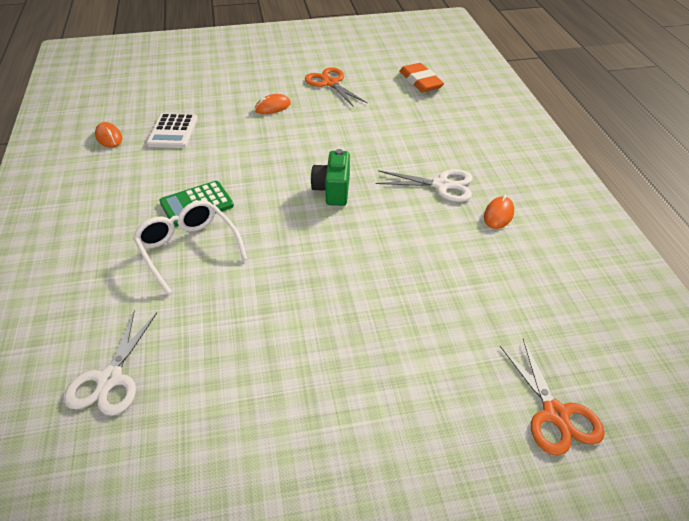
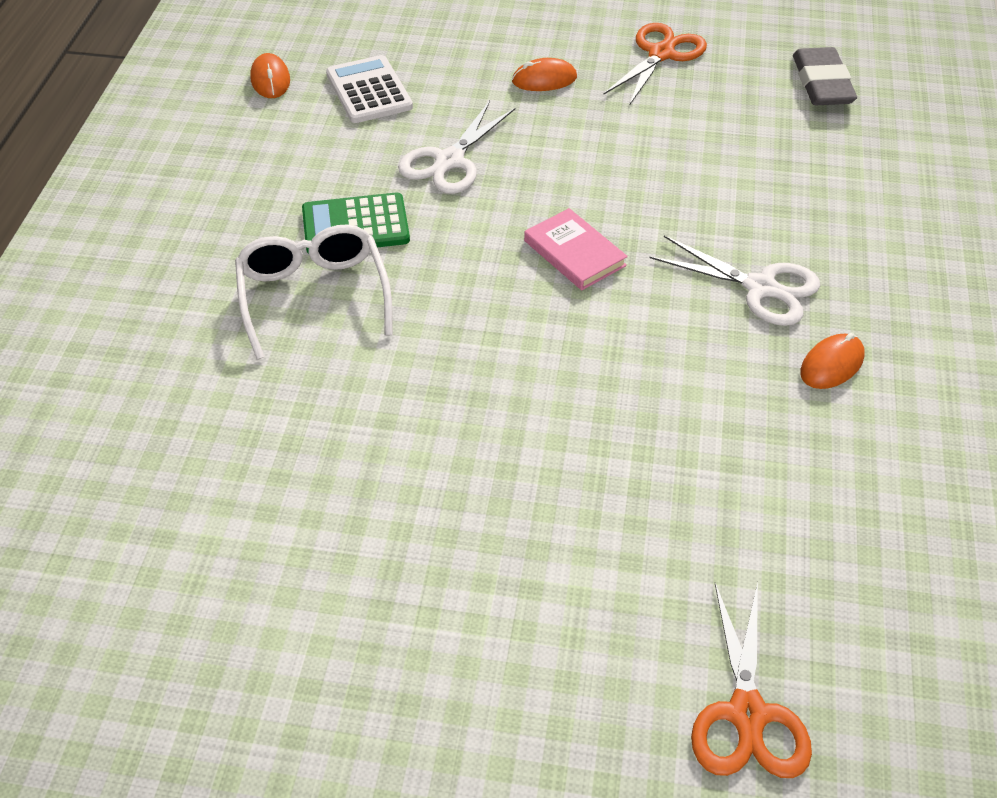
camera: 20 degrees right, 5 degrees up
white scissors [64,310,157,416] -> white scissors moved to [398,101,516,194]
white calculator [147,113,198,148] -> white calculator turned 135 degrees clockwise [326,55,413,123]
orange scissors [305,67,367,107] -> orange scissors turned 45 degrees clockwise [604,23,707,106]
green camera [311,149,350,206] -> pink book [524,208,628,290]
orange eraser [399,63,444,92] -> grey eraser [793,47,857,105]

